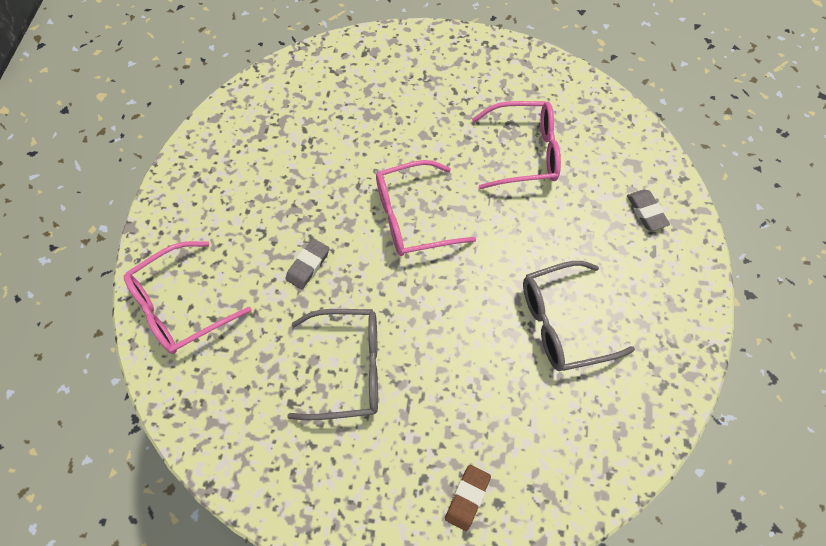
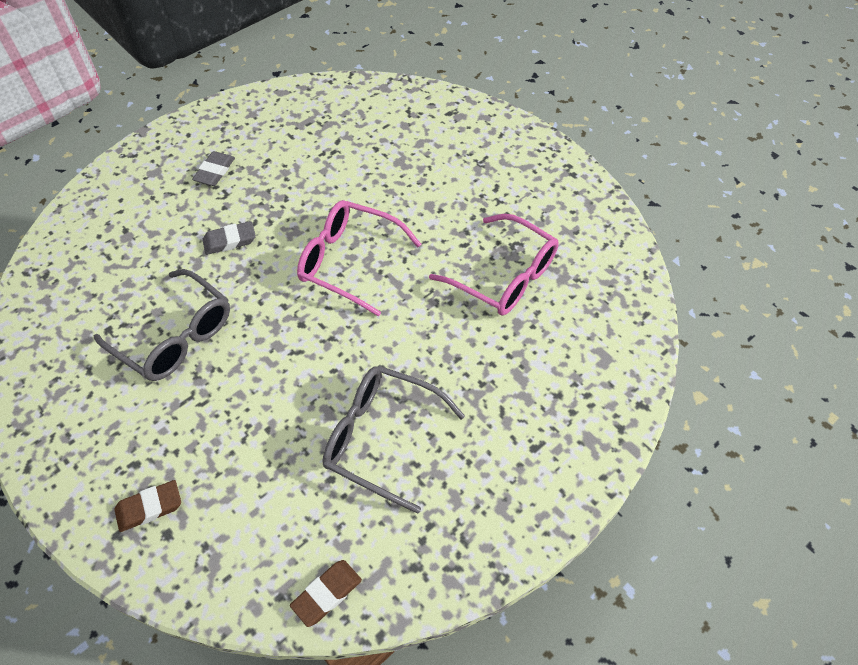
camera: 40 degrees right, 10 degrees down
pink glasses [124,241,252,354] -> none
grey eraser [627,190,670,231] -> grey eraser moved to [192,151,235,186]
none -> brown eraser [290,560,362,627]

